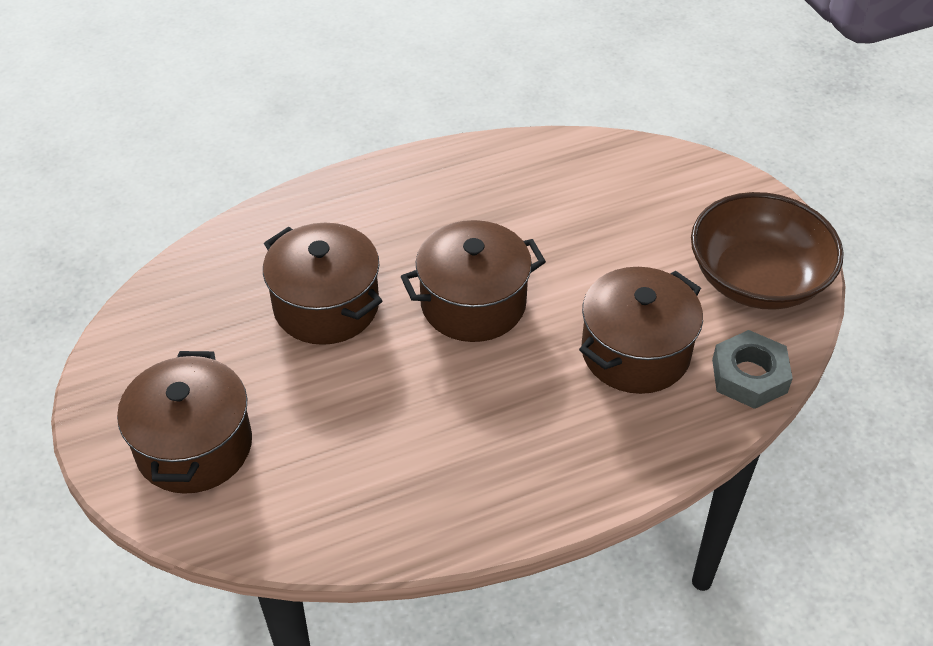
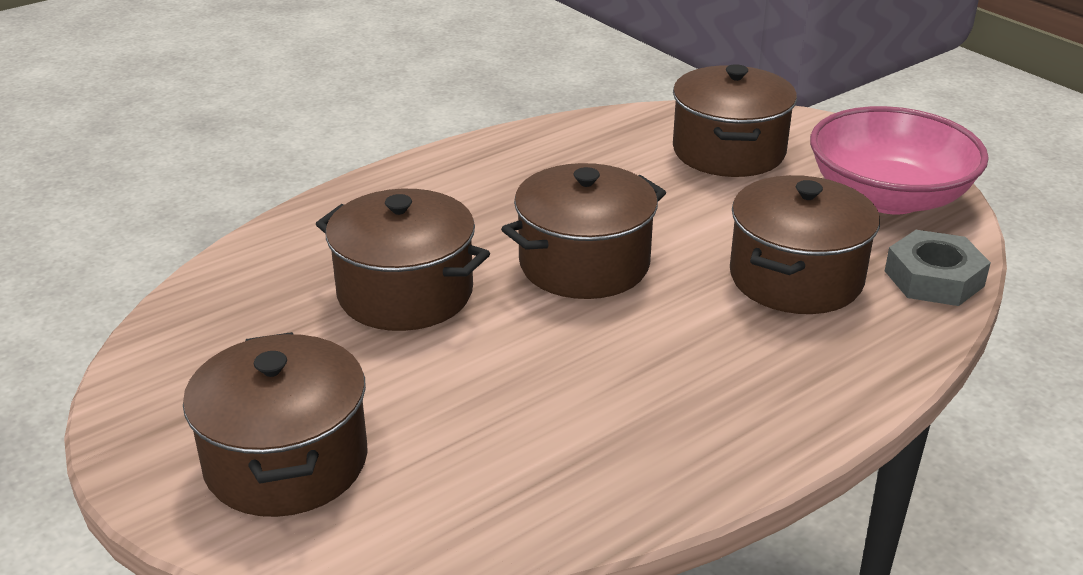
camera: 15 degrees left, 15 degrees down
brown bowl [691,192,844,310] -> pink bowl [810,106,989,214]
none -> brown pot [673,64,797,177]

